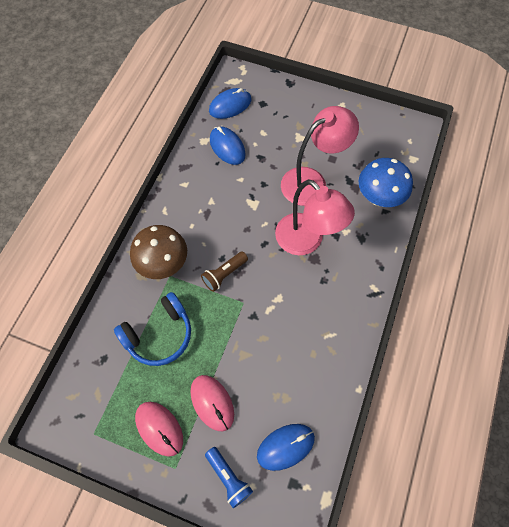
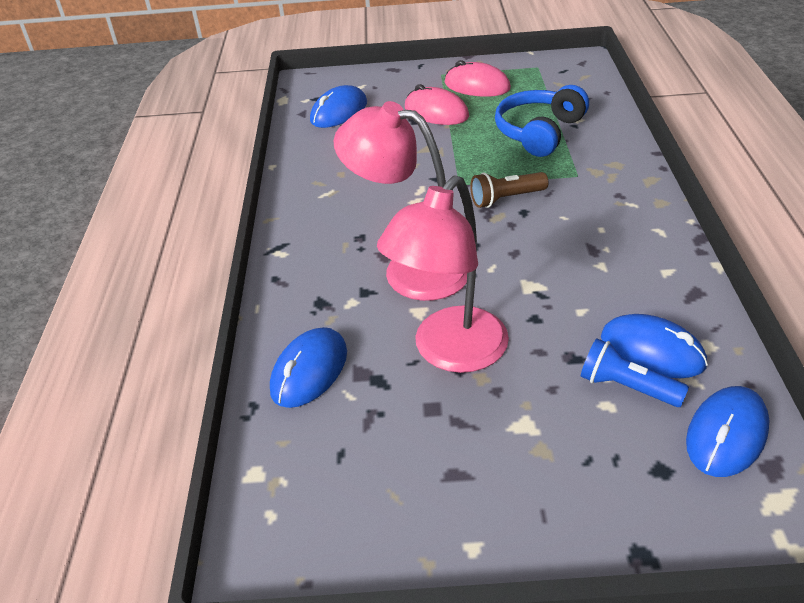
camera: 160 degrees right, 25 degrees down
brown mushroom [130,225,187,279] -> none
brown flashlight [201,251,248,292] -> brown flashlight turned 135 degrees counterclockwise [470,172,549,208]
blue flashlight [205,447,253,508] -> blue flashlight moved to [581,338,689,407]
blue mushroom [359,158,413,207] -> blue mouse [270,327,347,408]

